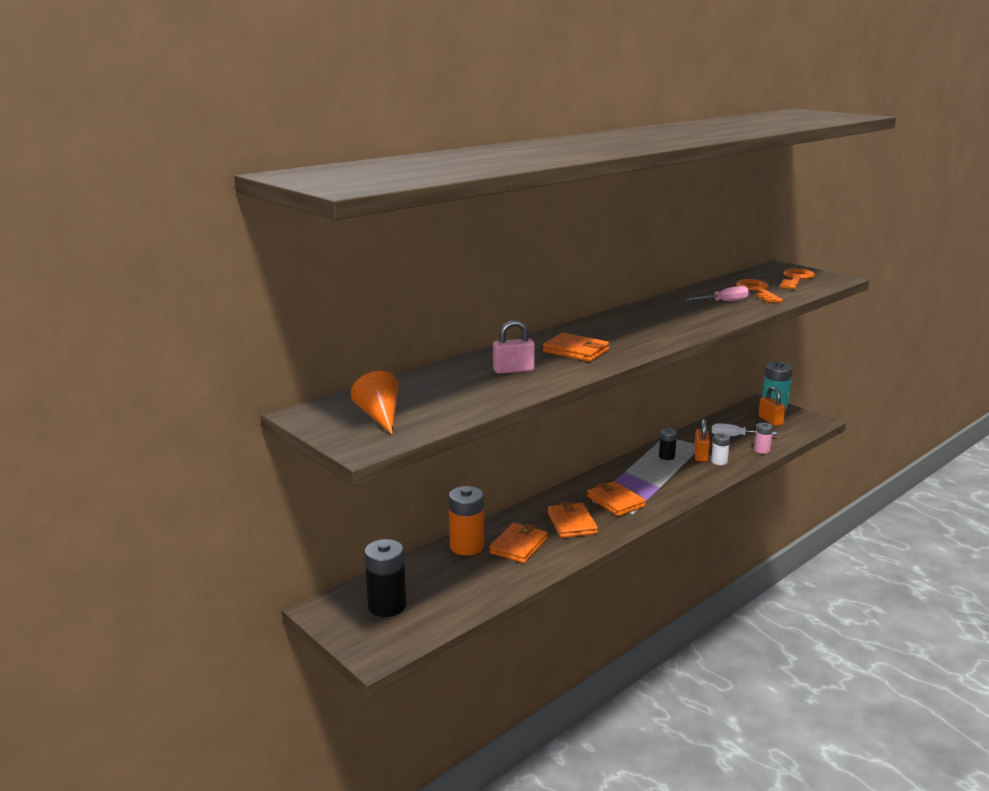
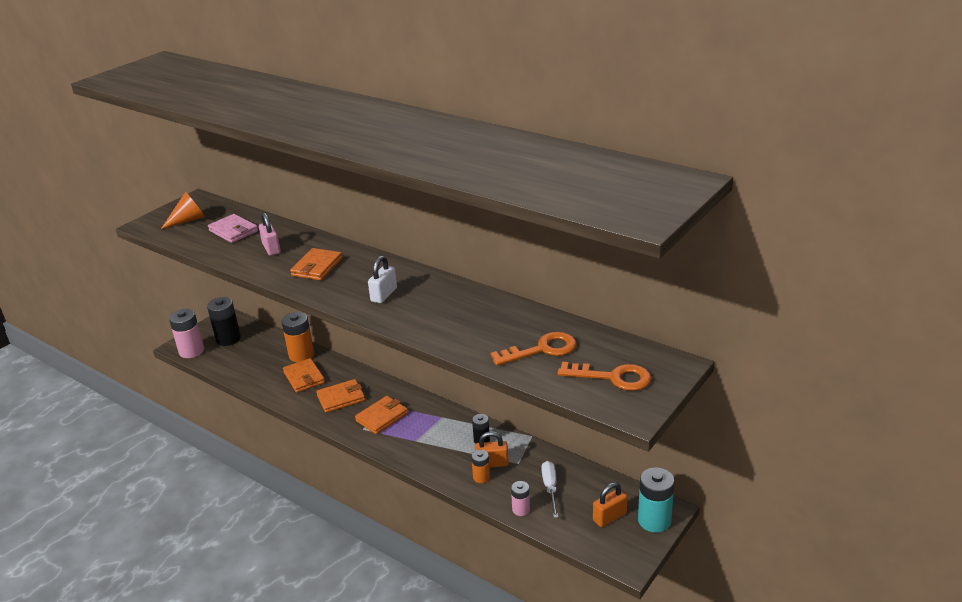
camera: 80 degrees right, 10 degrees up
orange wallet [489,523,548,563] -> orange wallet turned 45 degrees clockwise [283,358,325,393]
pink screwdriver [684,286,750,301] -> none
white battery [711,433,730,465] -> orange battery [471,450,490,483]
none -> pink battery [169,309,204,358]
none -> pink wallet [208,214,258,243]
none -> white padlock [368,256,397,303]

